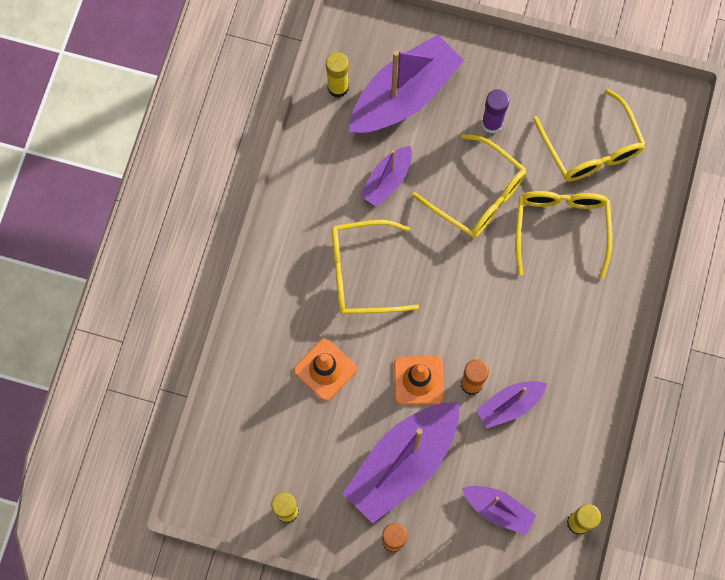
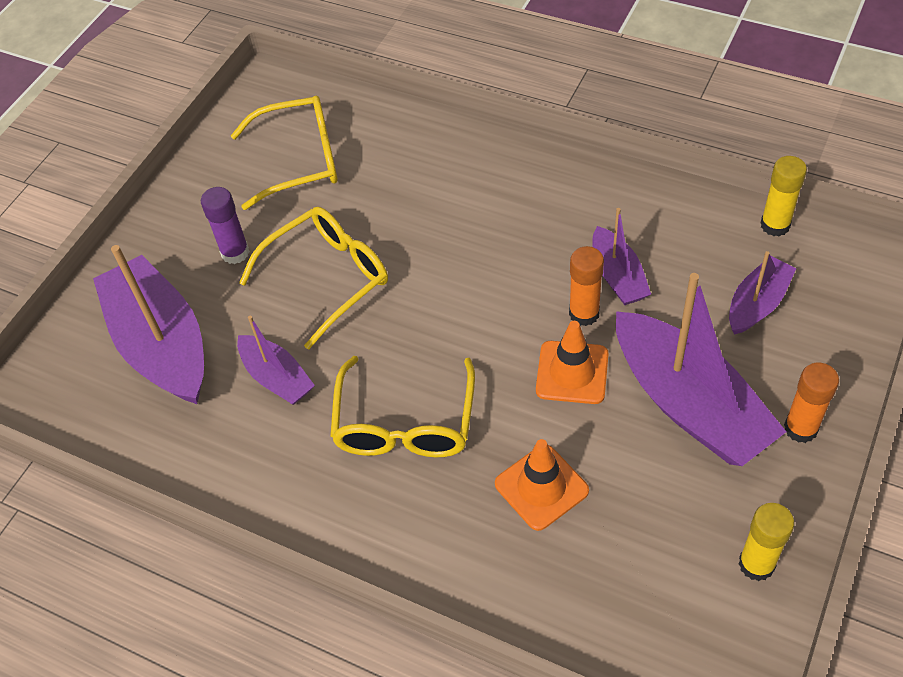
camera: 75 degrees left, 20 degrees down
yellow glue stick [326,52,349,98] -> none
yellow glasses [515,191,612,279] -> none

